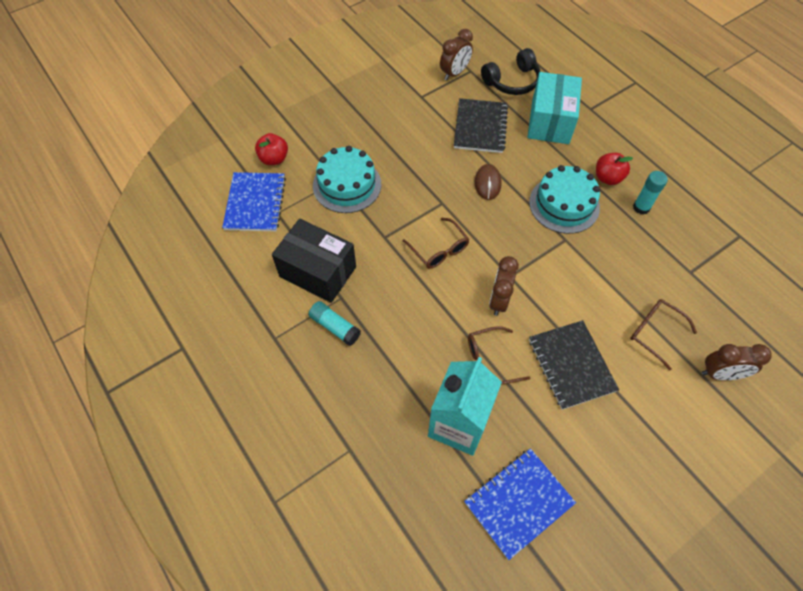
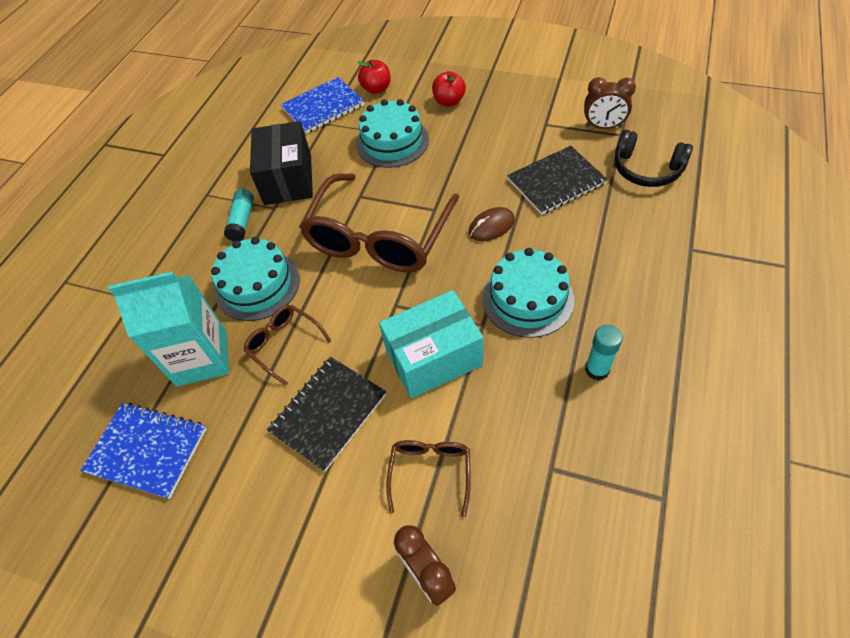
camera: 60 degrees right, 5 degrees down
brown glasses [403,218,469,269] -> brown glasses [299,173,459,272], size x2.19
brown clock [489,256,519,316] -> none
turquoise box [527,72,582,144] -> turquoise box moved to [379,290,483,399]
red apple [596,153,633,185] -> red apple moved to [432,71,466,106]
none -> turquoise cake [211,237,300,321]

